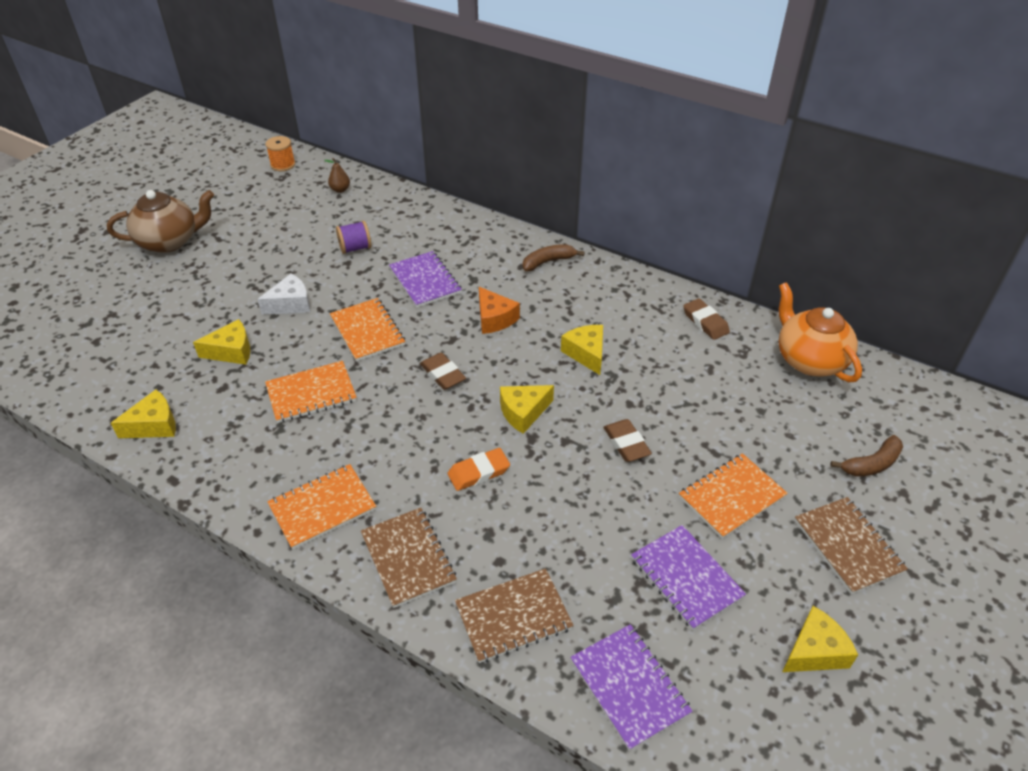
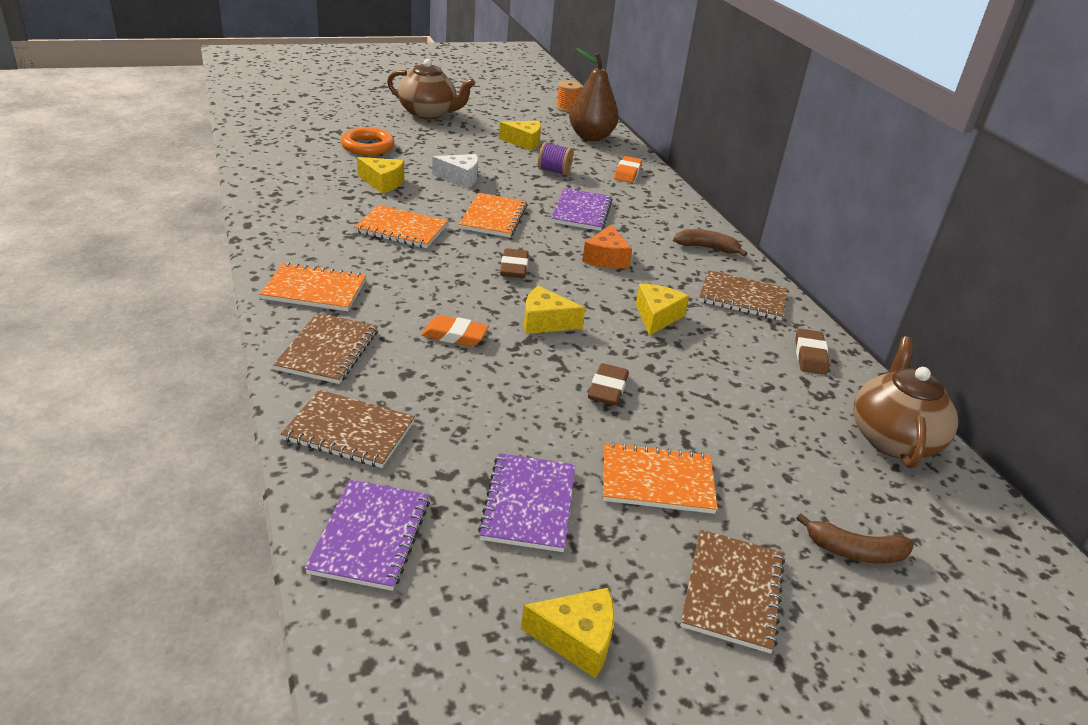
camera: 35 degrees right, 10 degrees down
yellow cheese [111,390,176,438] -> yellow cheese moved to [499,121,541,151]
brown pear [324,158,350,193] -> brown pear [569,48,619,141], size x2.34
orange teapot [778,282,862,382] -> brown teapot [854,336,958,468]
none -> orange ring [341,127,394,156]
none -> orange eraser [614,156,642,183]
none -> brown notebook [699,270,787,320]

